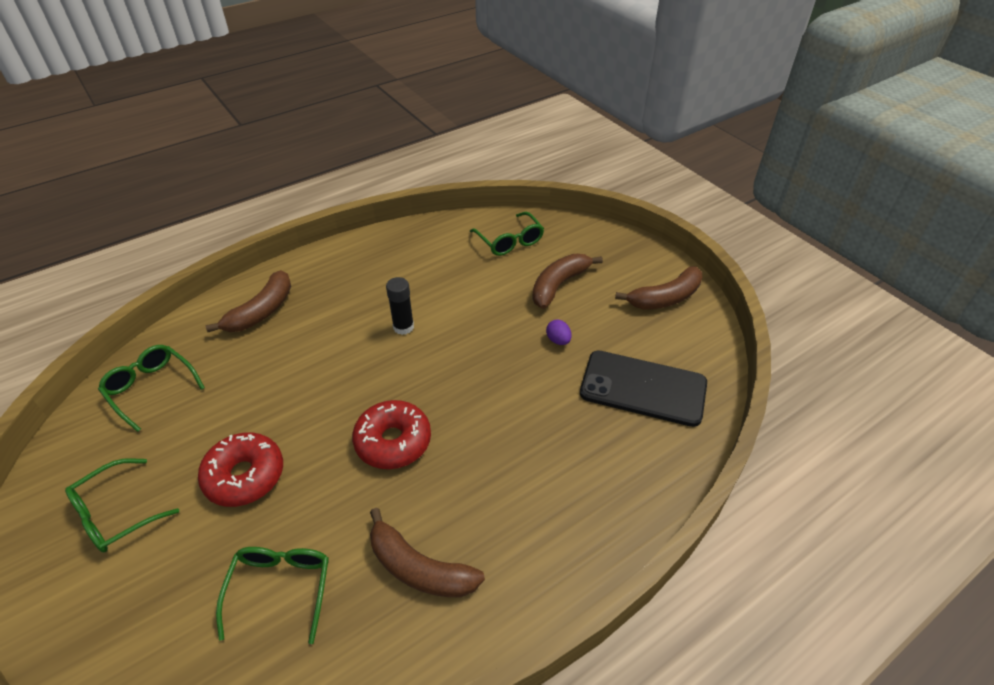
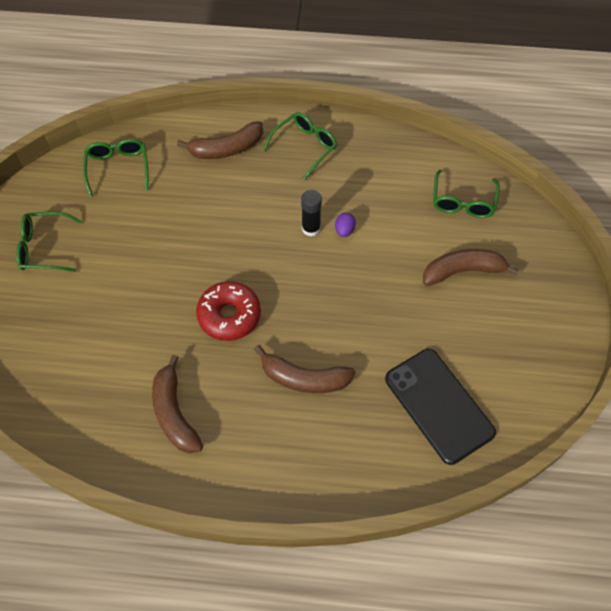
camera: 40 degrees right, 15 degrees up
red donut [198,432,283,507] -> none
green glasses [216,547,329,644] -> green glasses moved to [263,112,337,180]
purple egg [546,319,572,345] -> purple egg moved to [335,212,356,237]
brown banana [615,266,702,310] -> brown banana moved to [254,345,355,393]

